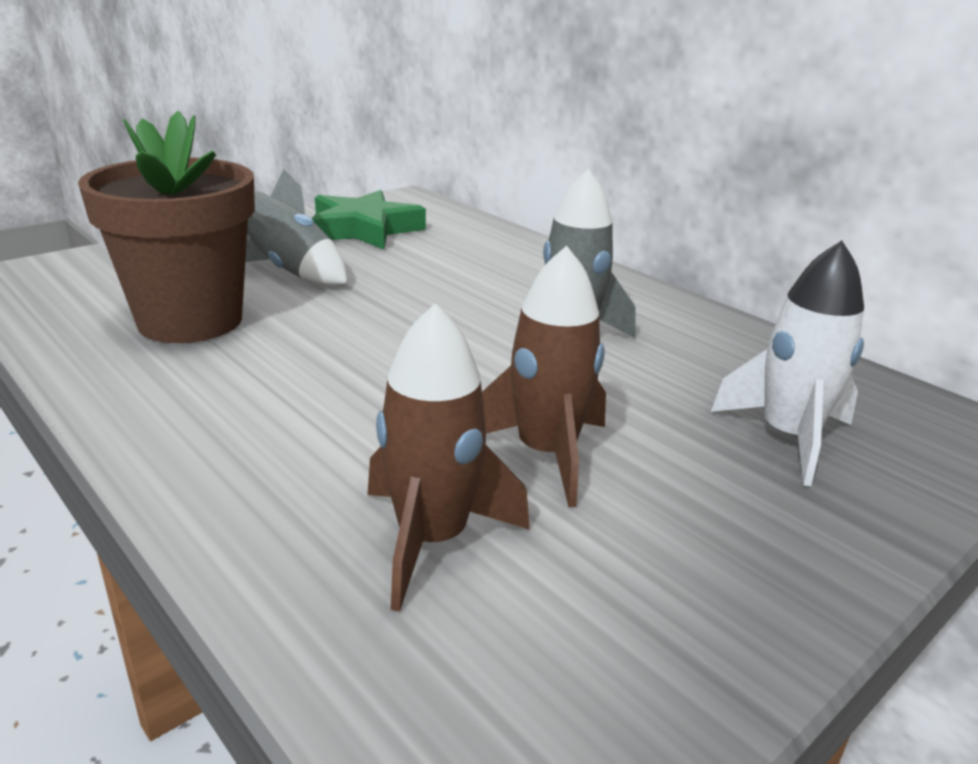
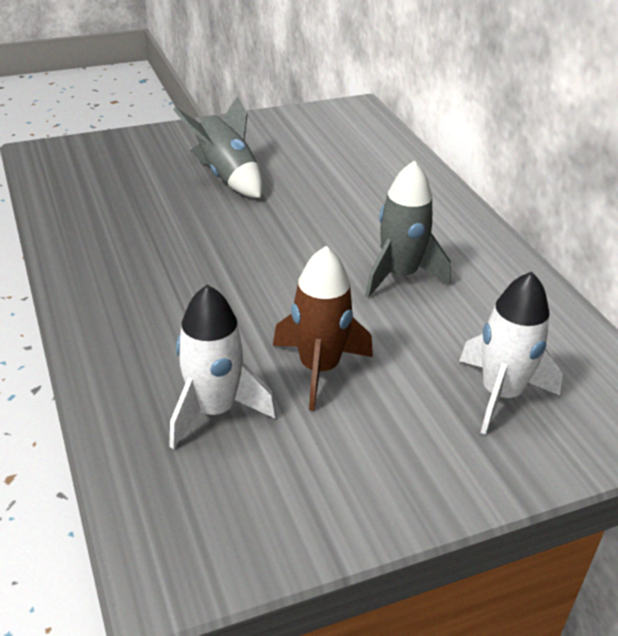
camera: 20 degrees right, 10 degrees up
brown flower pot [78,111,255,343] -> none
green star [312,190,426,249] -> none
brown rocket [367,303,530,612] -> white rocket [169,284,276,449]

